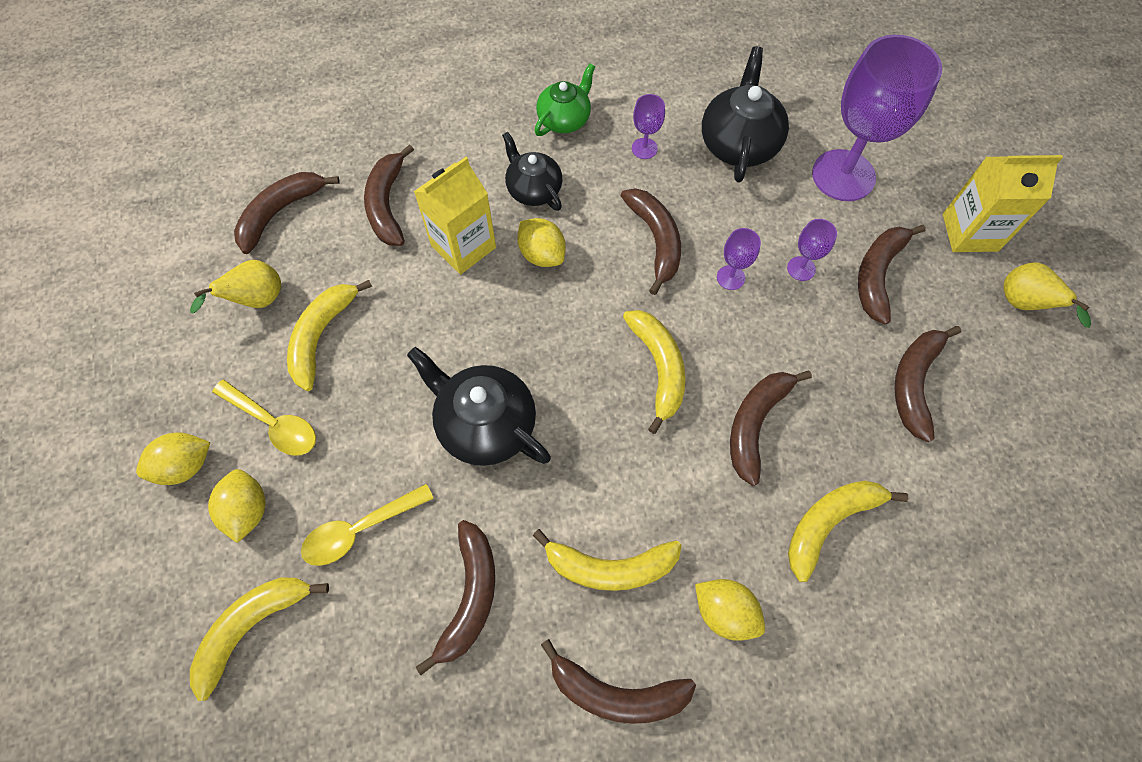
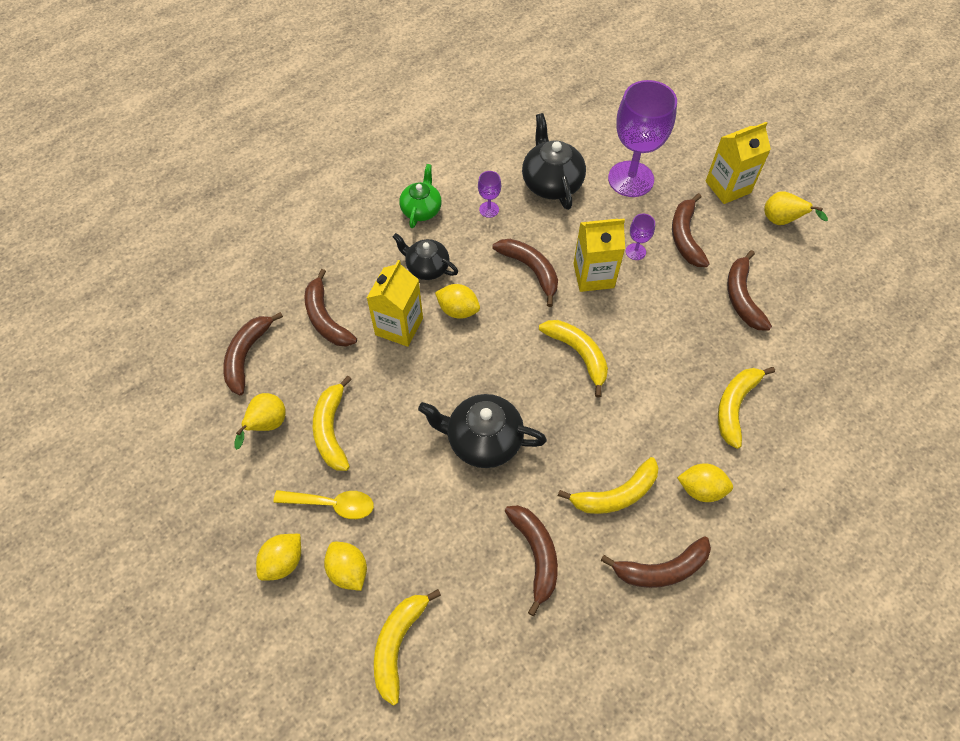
camera: 25 degrees left, 5 degrees down
yellow spoon [301,484,434,566] -> none
purple goblet [717,228,761,290] -> yellow carton [573,219,625,292]
brown banana [730,371,812,486] -> none

